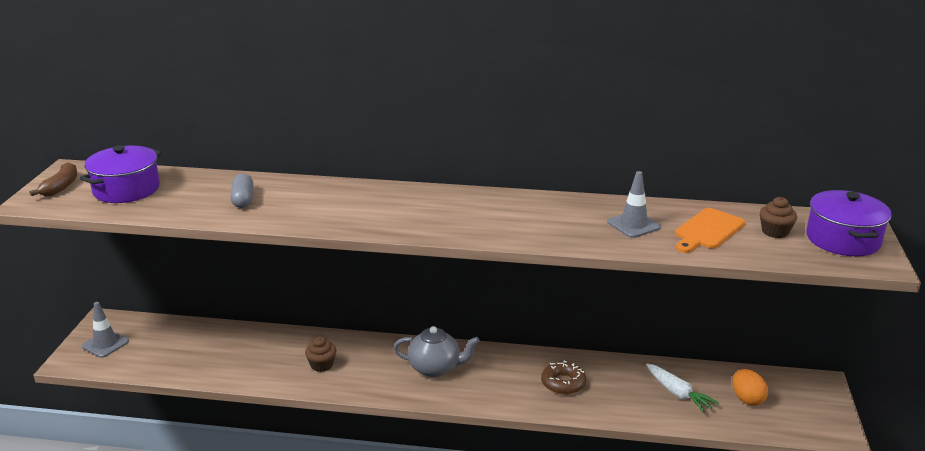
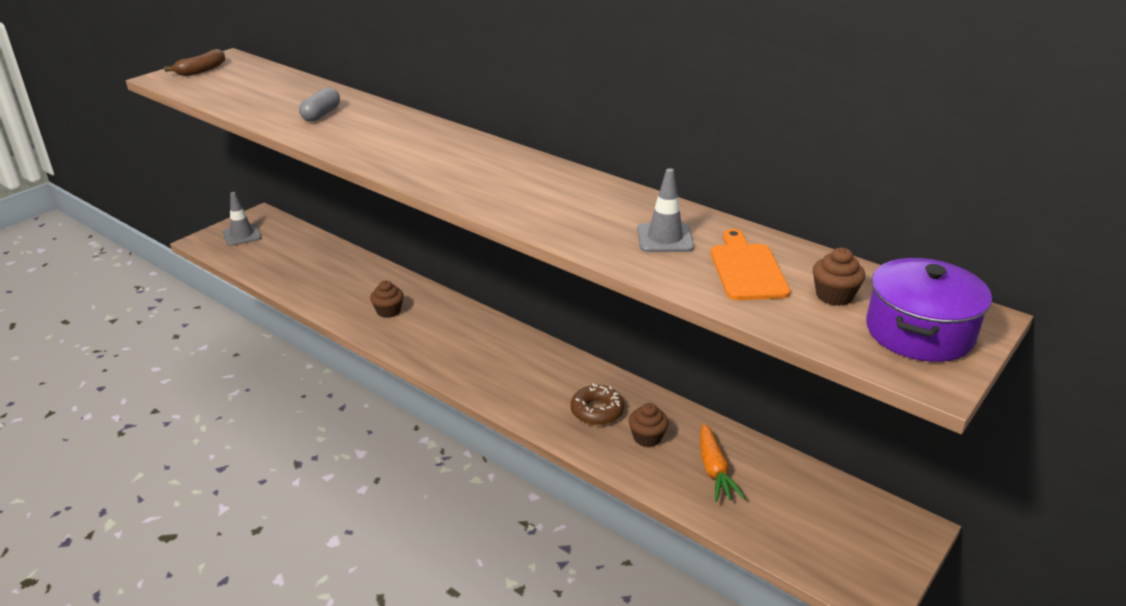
camera: 30 degrees right, 5 degrees up
purple pot [80,145,162,203] -> none
grey teapot [393,326,480,377] -> none
white carrot [646,363,719,413] -> orange carrot [700,423,745,502]
orange cutting board [675,208,745,253] -> orange cutting board turned 105 degrees clockwise [710,229,790,300]
orange egg [733,369,768,406] -> none
none -> brown cupcake [629,403,669,447]

